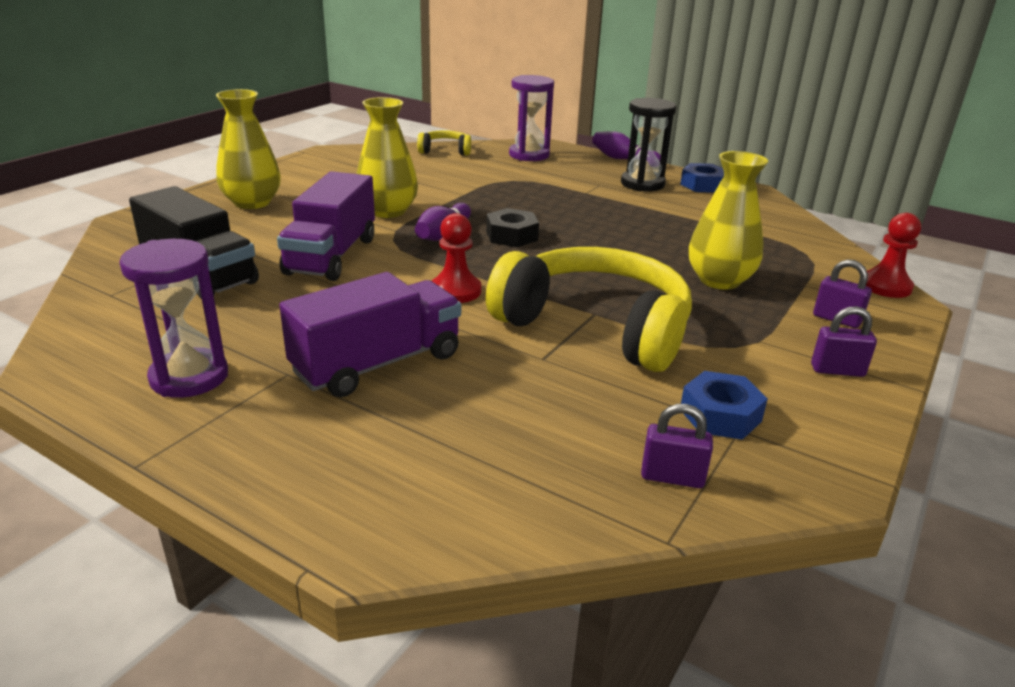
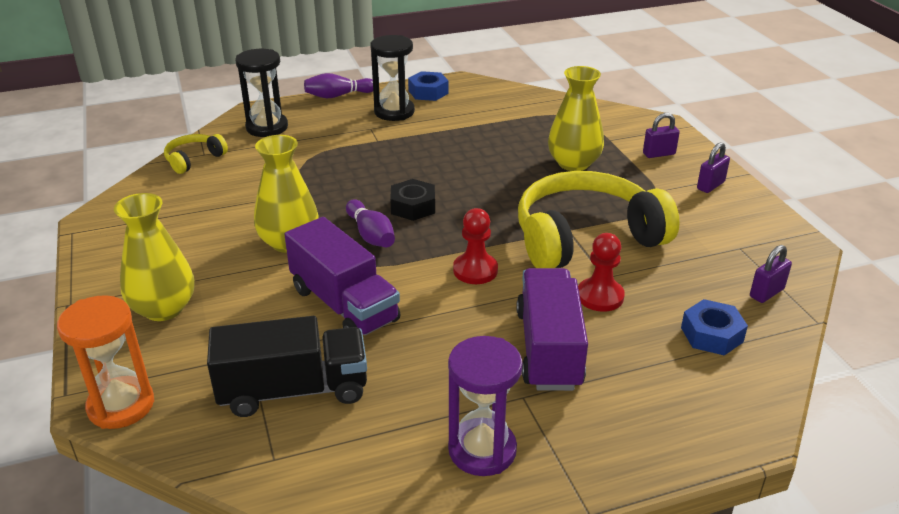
camera: 50 degrees left, 5 degrees up
purple hourglass [509,75,554,161] -> black hourglass [235,49,288,137]
blue nut [681,371,768,440] -> blue nut moved to [681,299,748,356]
red pawn [866,213,921,298] -> red pawn moved to [578,233,625,312]
none -> orange hourglass [57,295,154,429]

